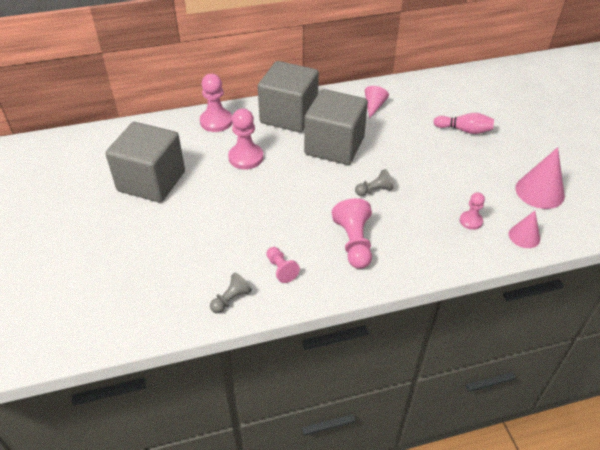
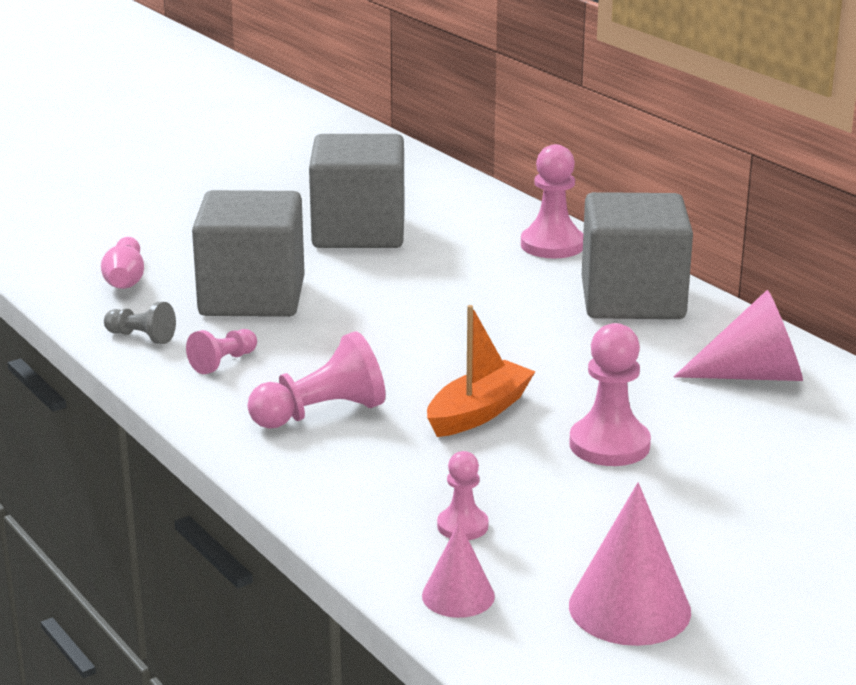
camera: 70 degrees right, 20 degrees down
pink pawn [228,109,263,170] -> pink pawn moved to [569,323,651,466]
grey cube [304,89,368,165] -> grey cube moved to [192,190,305,317]
grey pawn [355,169,393,196] -> orange boat [427,305,535,437]
pink cone [365,86,389,119] -> pink cone [673,290,803,381], size x1.65
pink bowling pin [433,113,494,134] -> pink bowling pin moved to [101,237,144,289]

